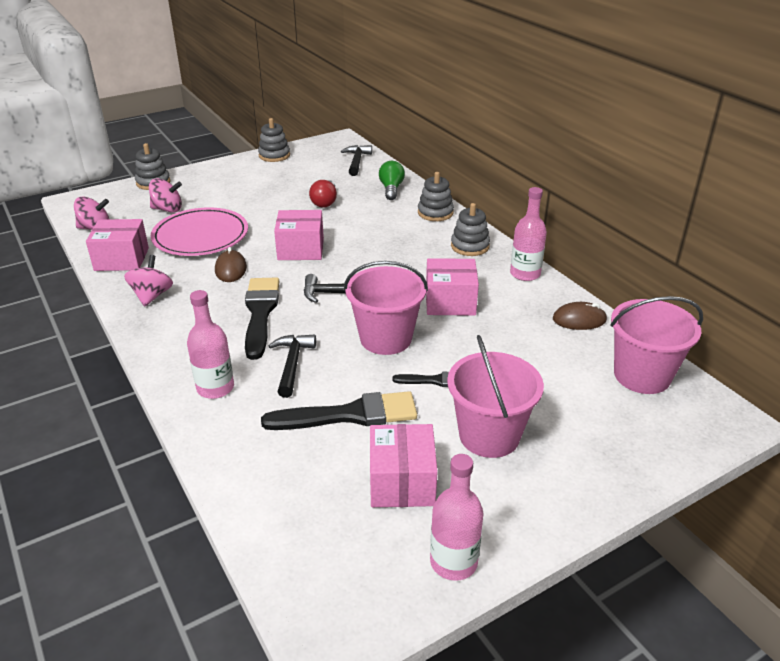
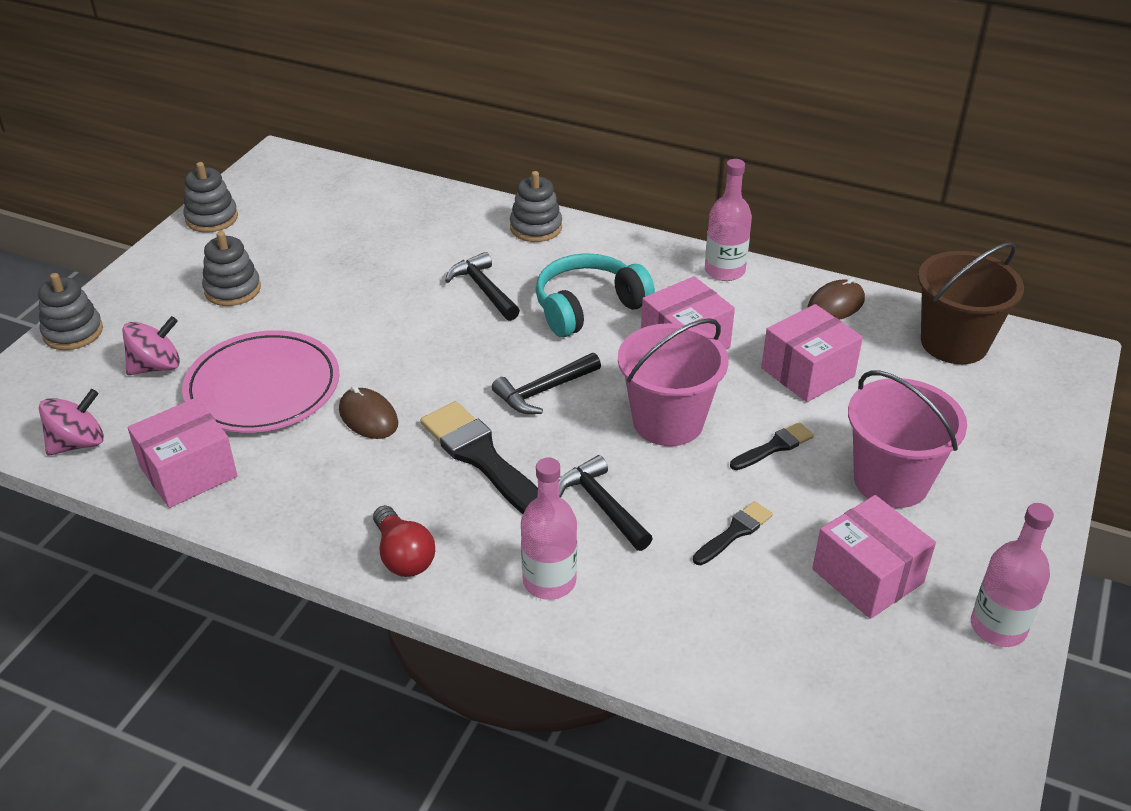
camera: 35 degrees left, 5 degrees up
pink spinning top [124,255,173,307] -> none
black brush [261,391,417,430] -> black brush [693,501,773,565], size x0.51
pink box [274,210,324,260] -> pink box moved to [761,304,863,402]
red light bulb [309,180,337,208] -> red light bulb moved to [373,505,435,577]
black hammer [341,145,372,176] -> black hammer moved to [445,252,520,321]
green light bulb [379,161,405,200] -> none
grey stacking toy [451,203,490,256] -> grey stacking toy moved to [202,231,261,306]
pink bucket [610,296,703,394] -> brown bucket [918,242,1024,364]
none -> turquoise headphones [536,253,655,337]

